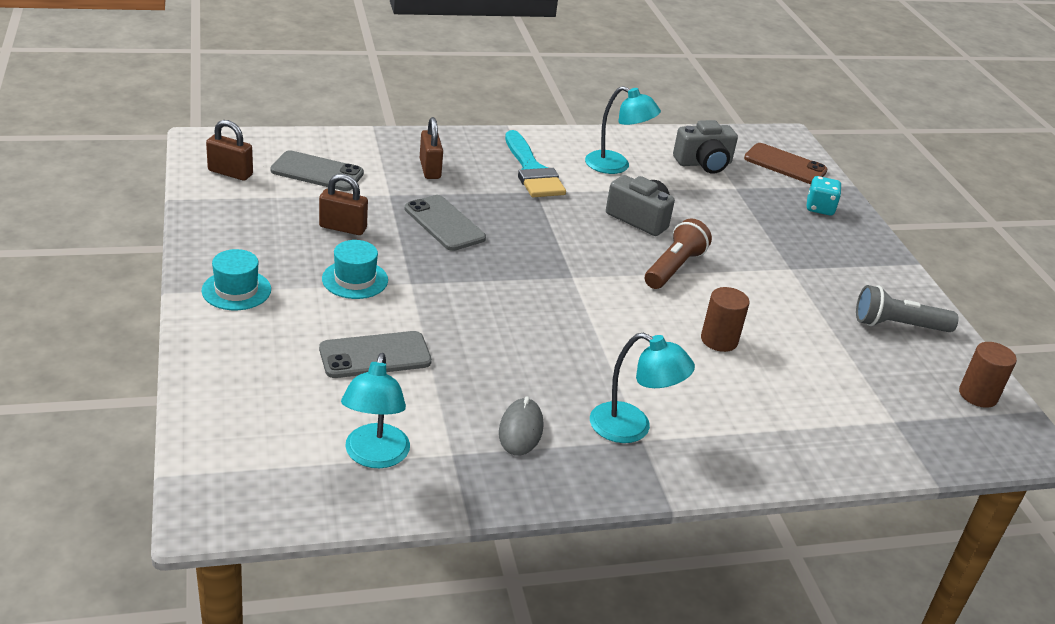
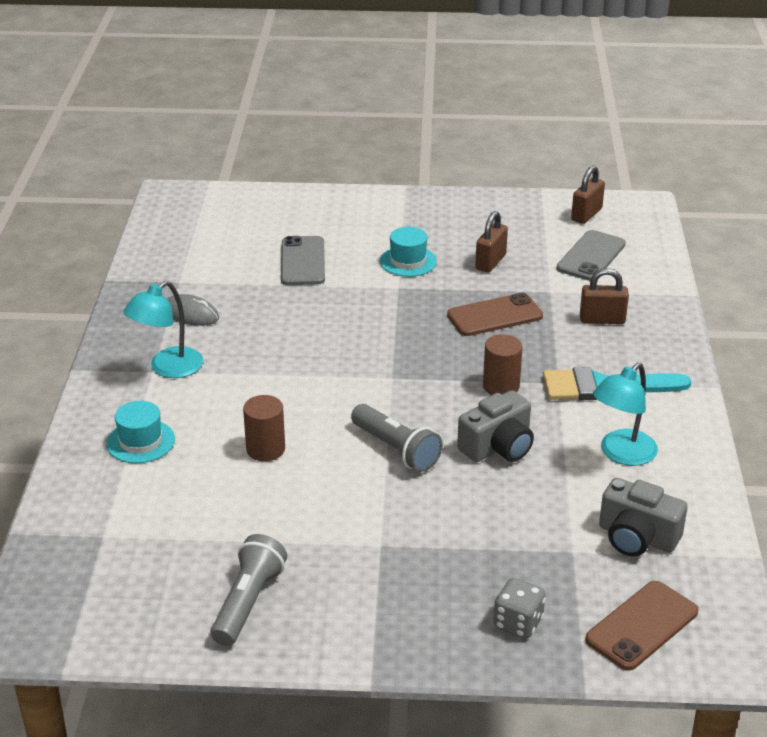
camera: 110 degrees right, 0 degrees up
turquoise hat [202,249,271,310] -> turquoise hat moved to [106,401,175,463]
turquoise lamp [341,353,410,468] -> none
grey phone [405,195,486,251] -> brown phone [447,293,543,336]
brown flashlight [645,219,712,289] -> grey flashlight [351,404,443,472]
grey camera [673,120,738,174] -> grey camera turned 60 degrees counterclockwise [599,478,688,557]
turquoise dice [807,176,842,215] -> grey dice [493,578,546,639]
brown cylinder [959,342,1017,408] -> brown cylinder moved to [483,334,522,395]

